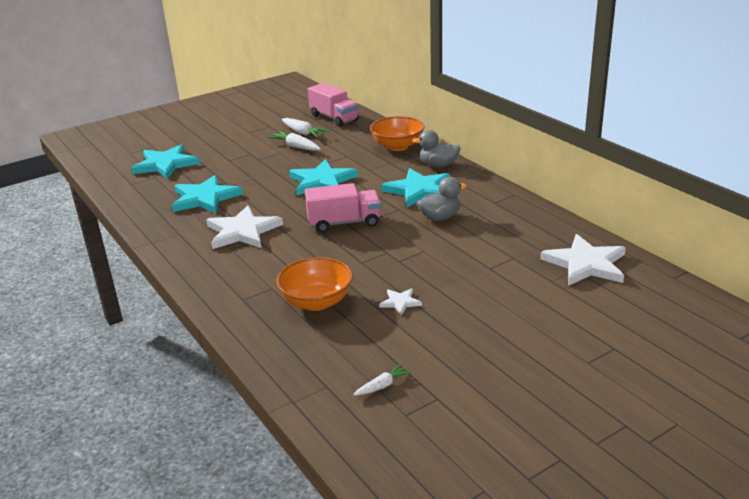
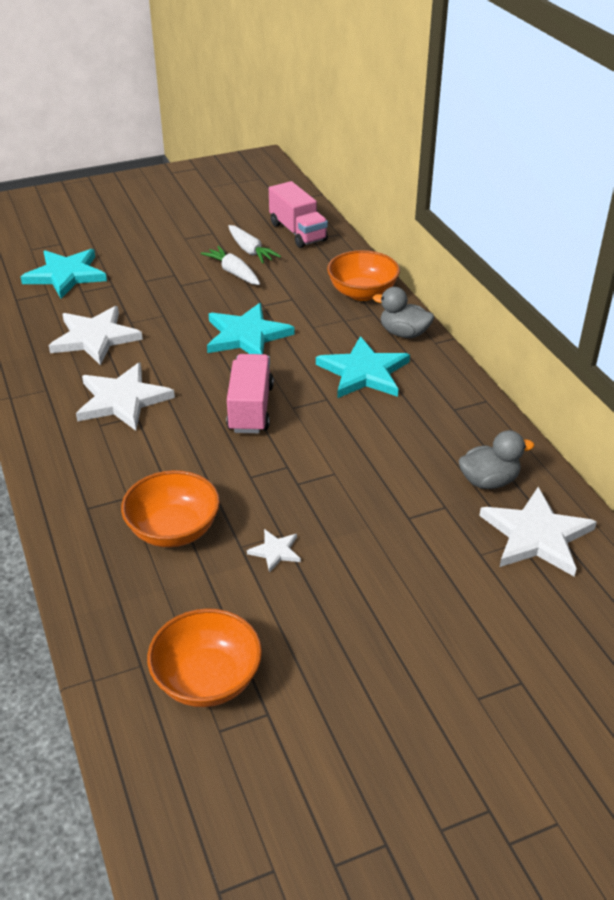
camera: 10 degrees right, 10 degrees up
turquoise star [172,175,243,214] -> white star [49,306,143,365]
pink truck [305,183,381,233] -> pink truck turned 90 degrees counterclockwise [226,354,274,433]
white carrot [353,364,411,396] -> orange bowl [147,608,262,707]
grey duck [417,177,467,221] -> grey duck moved to [458,430,534,489]

